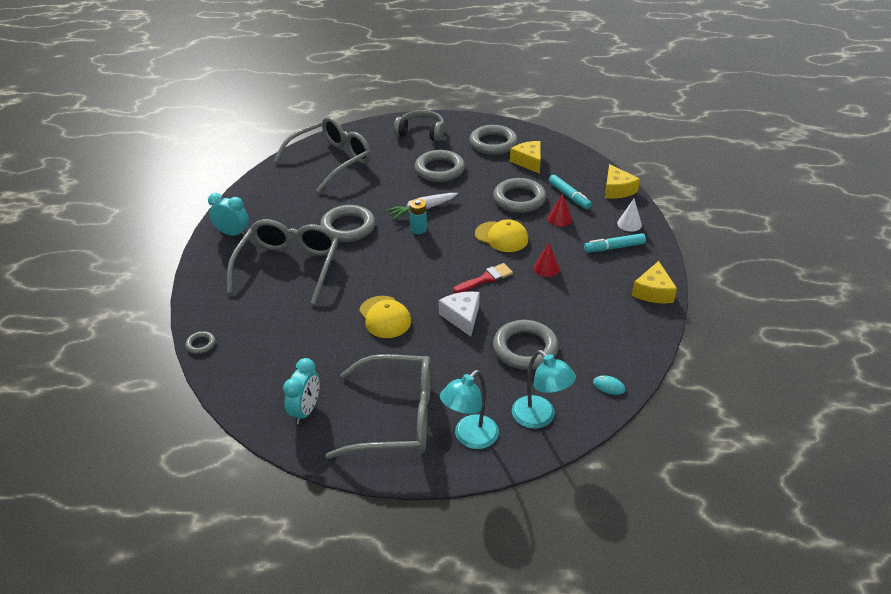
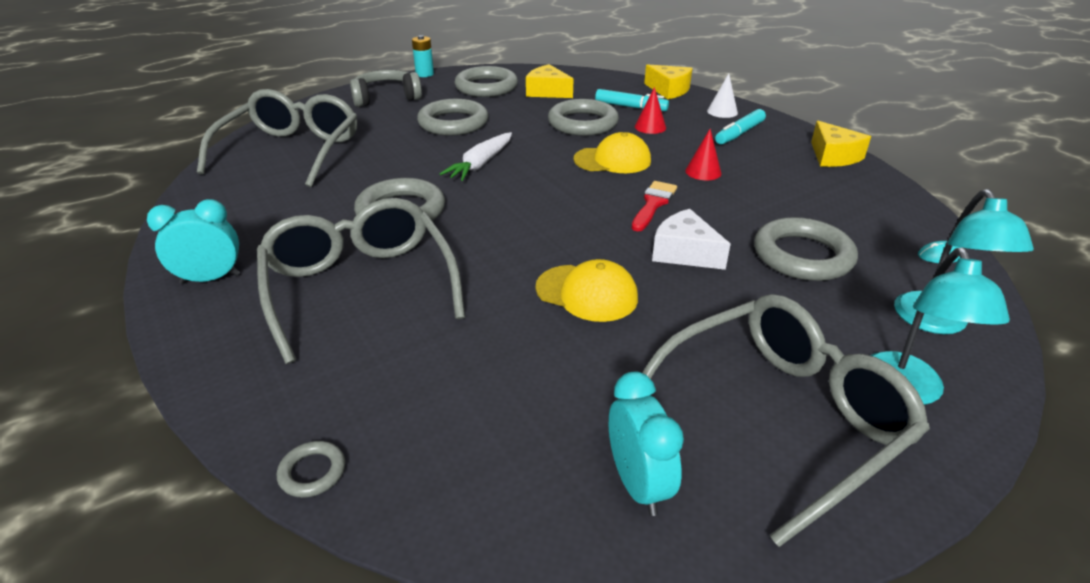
camera: 35 degrees left, 5 degrees down
turquoise battery [409,199,427,234] -> turquoise battery moved to [412,35,434,77]
turquoise lamp [512,350,576,429] -> turquoise lamp turned 75 degrees clockwise [894,189,1034,334]

